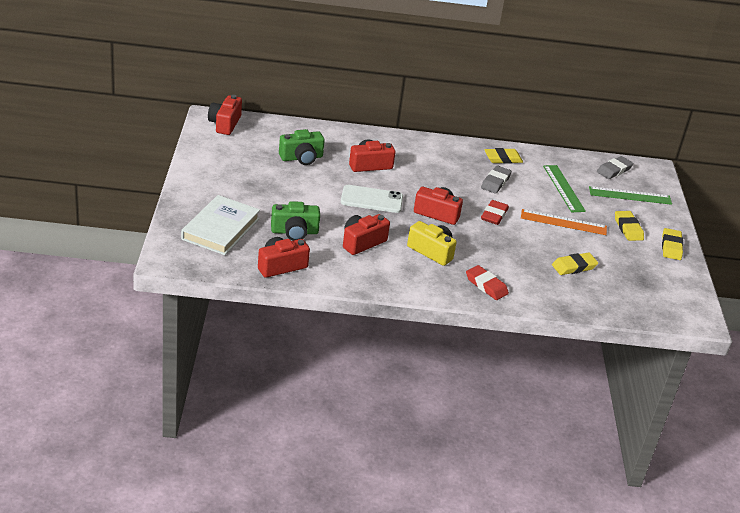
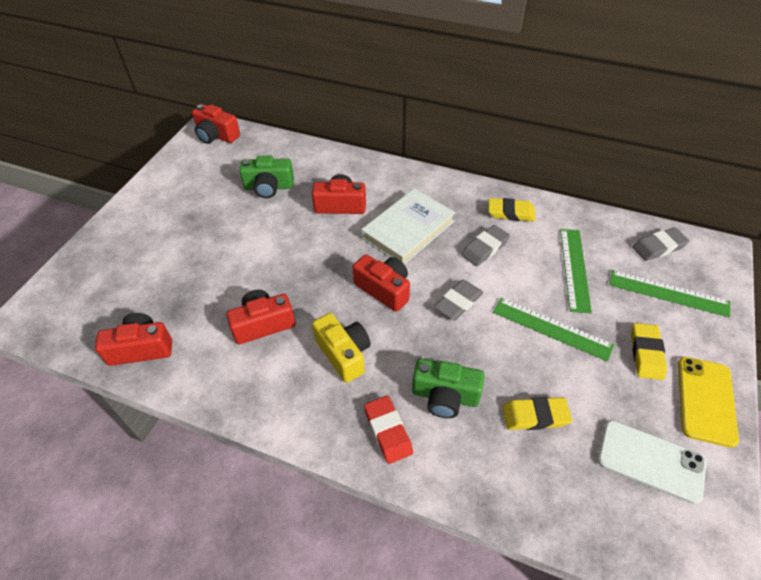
camera: 25 degrees right, 15 degrees up
white book [181,195,260,255] -> white book moved to [361,188,456,265]
red camera [208,95,242,135] -> red camera turned 90 degrees counterclockwise [192,104,240,144]
green camera [271,201,320,240] -> green camera moved to [412,359,485,418]
white phone [341,185,403,213] -> white phone moved to [597,420,706,504]
red eraser [481,200,509,225] -> grey eraser [434,280,483,320]
orange ruler [521,209,607,235] -> green ruler [493,297,614,361]
yellow eraser [662,228,683,260] -> yellow phone [678,357,739,448]

